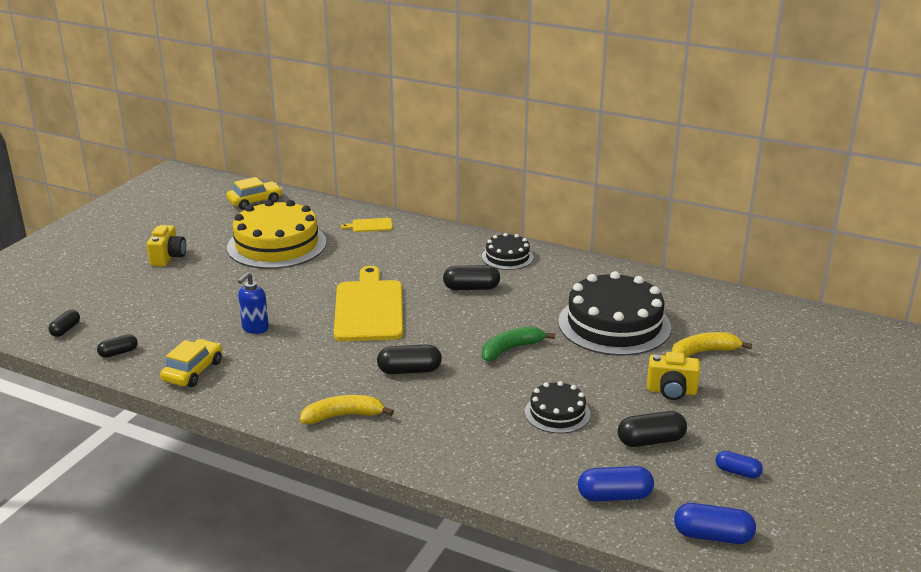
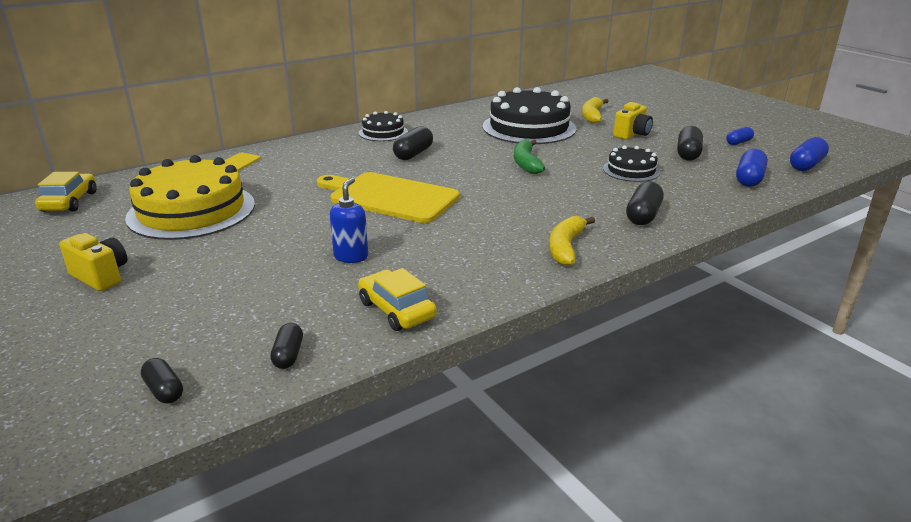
camera: 60 degrees left, 0 degrees up
blue soap dispenser [238,272,269,334] -> blue soap dispenser turned 135 degrees counterclockwise [330,178,368,263]
black capsule [377,344,442,374] -> black capsule moved to [626,181,664,225]

